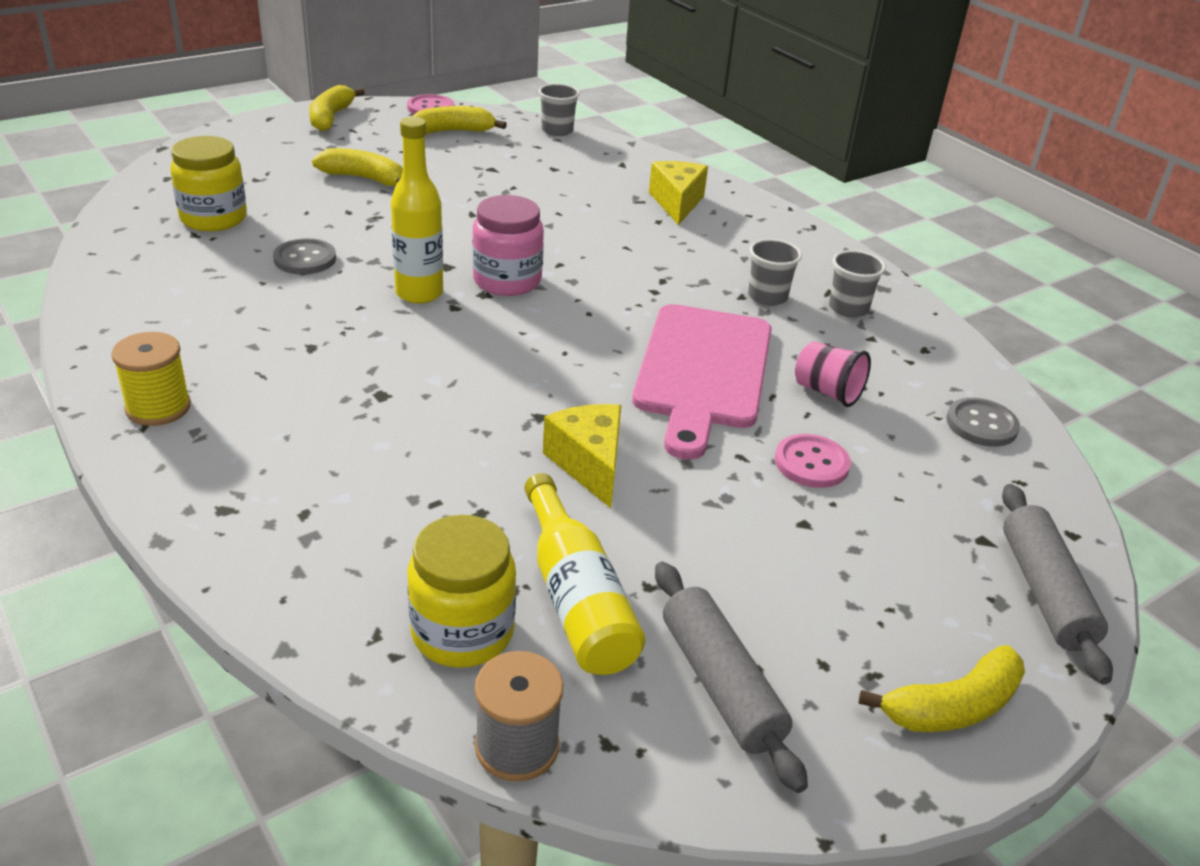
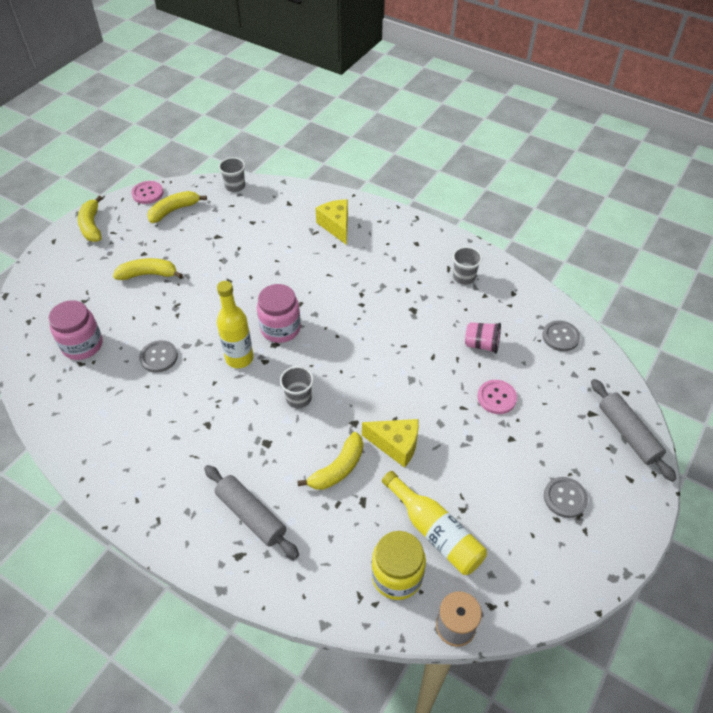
camera: 20 degrees left, 15 degrees up
yellow spool [111,332,191,426] -> none
yellow jar [170,136,247,231] -> pink jar [48,300,102,360]
yellow cheese [543,404,622,508] -> yellow cheese turned 150 degrees clockwise [362,419,419,468]
pink cutting board [632,304,772,460] -> none
grey rolling pin [655,562,808,793] -> grey rolling pin moved to [204,465,299,559]
grey cup [748,239,802,306] -> grey cup moved to [280,366,314,408]
yellow banana [858,645,1025,732] -> yellow banana moved to [297,432,363,490]
none -> grey button [544,477,588,518]

